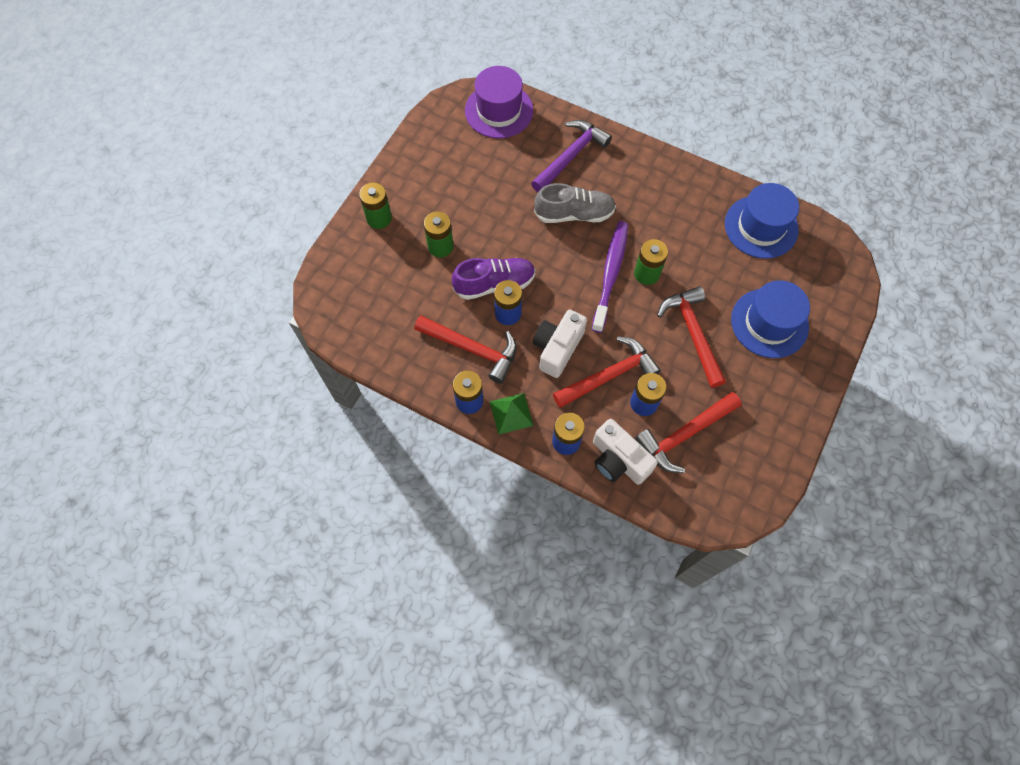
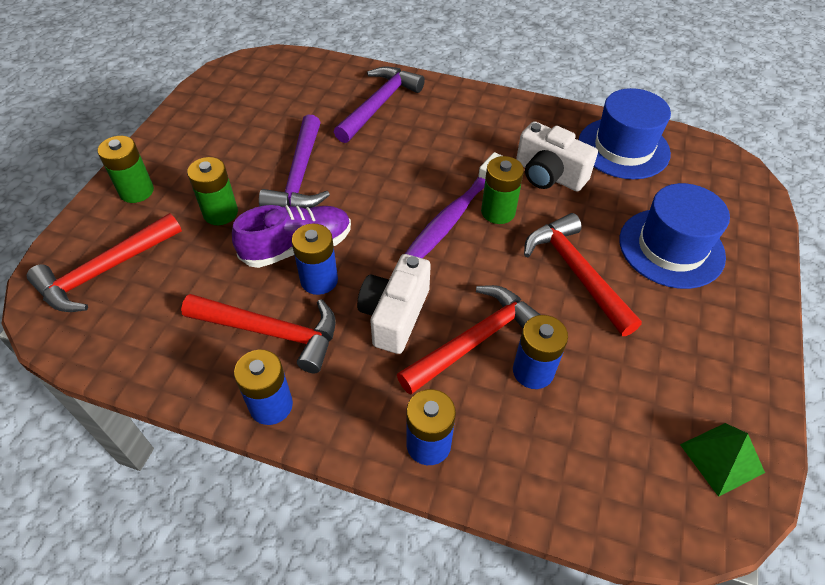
camera: 10 degrees left, 15 degrees down
purple hat [465,66,533,138] -> none
green pyramid [490,393,534,435] -> green pyramid moved to [680,423,765,497]
grey shoe [534,183,616,223] -> none
purple toothbrush [592,221,628,333] -> purple toothbrush turned 150 degrees counterclockwise [405,152,502,258]
white camera [593,419,658,485] -> white camera moved to [516,121,598,192]
red hammer [635,392,741,473] -> red hammer moved to [27,213,182,312]
none -> purple hammer [259,115,330,209]

